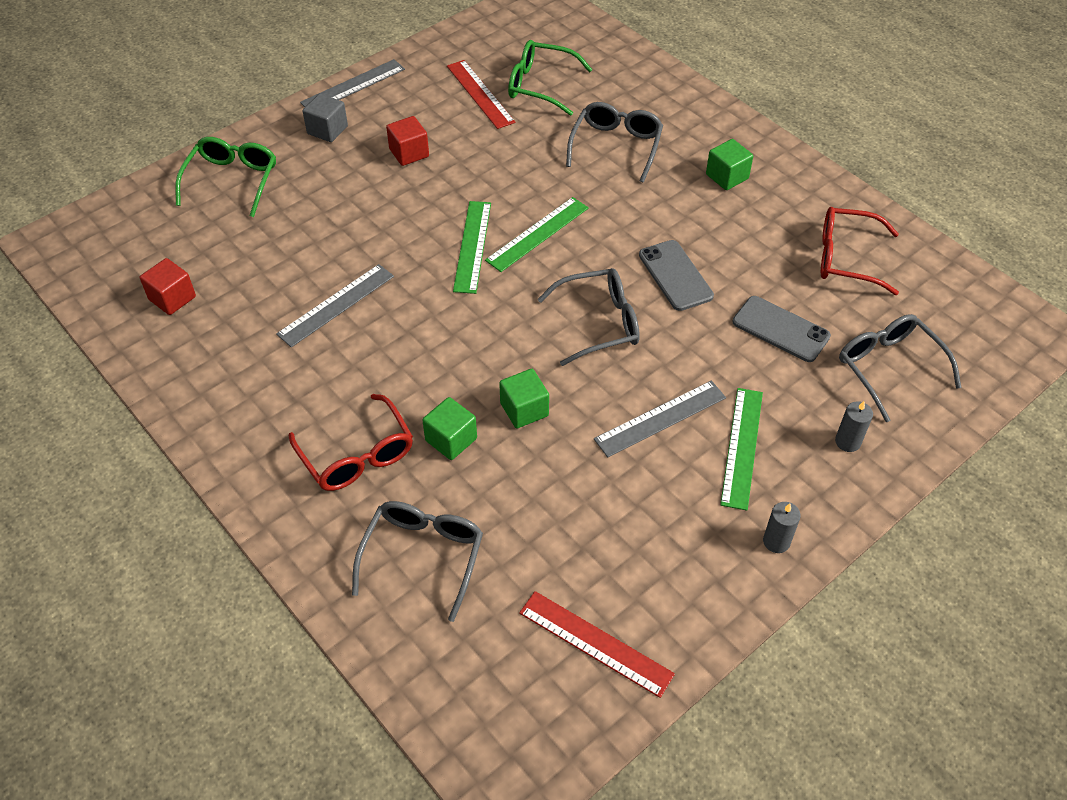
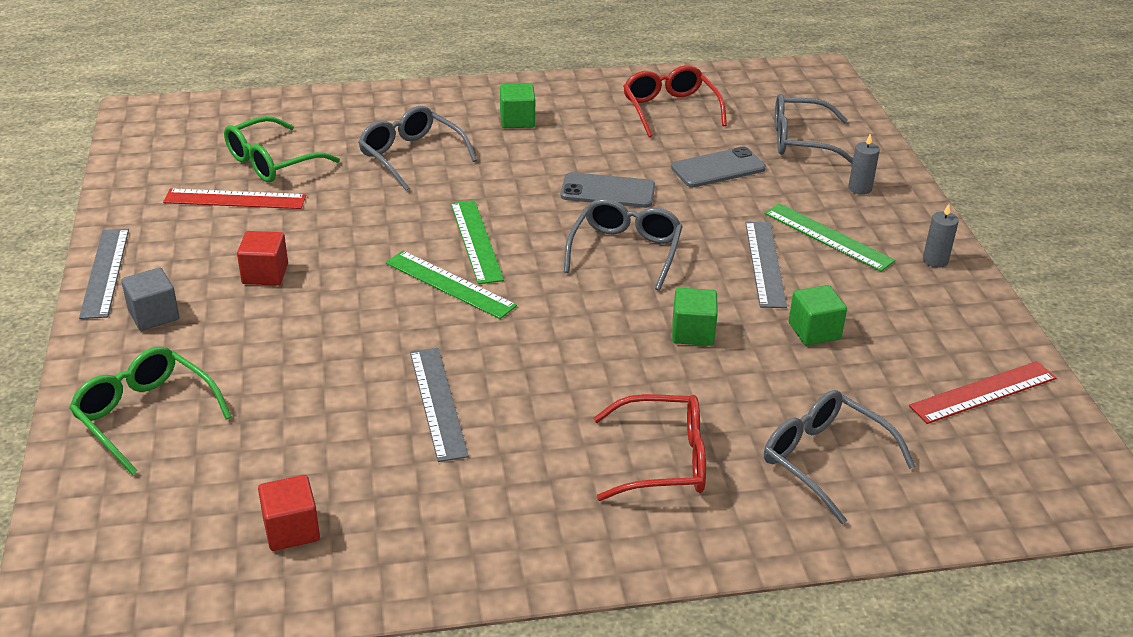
camera: 60 degrees left, 15 degrees down
green cube [422,397,477,460] -> green cube moved to [789,285,847,345]
red glasses [821,207,899,295] -> red glasses turned 120 degrees clockwise [623,65,727,137]

